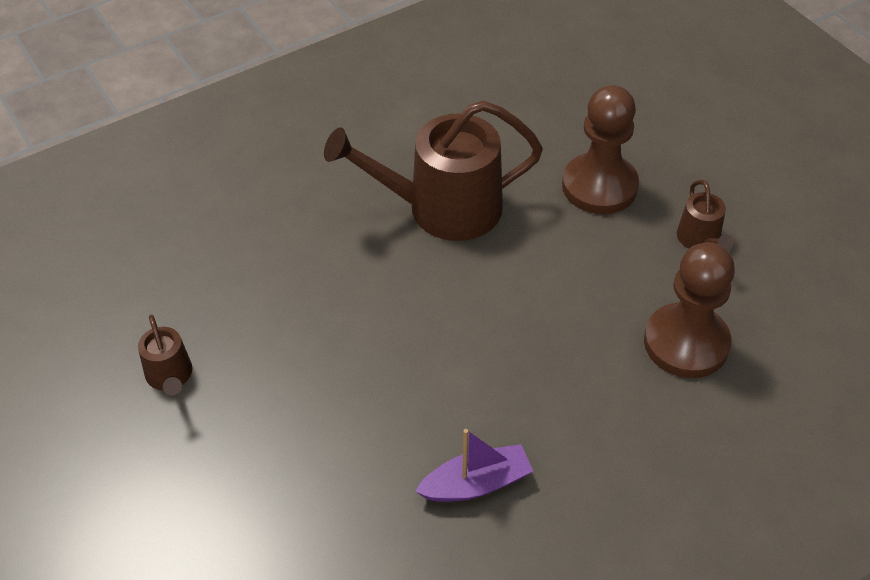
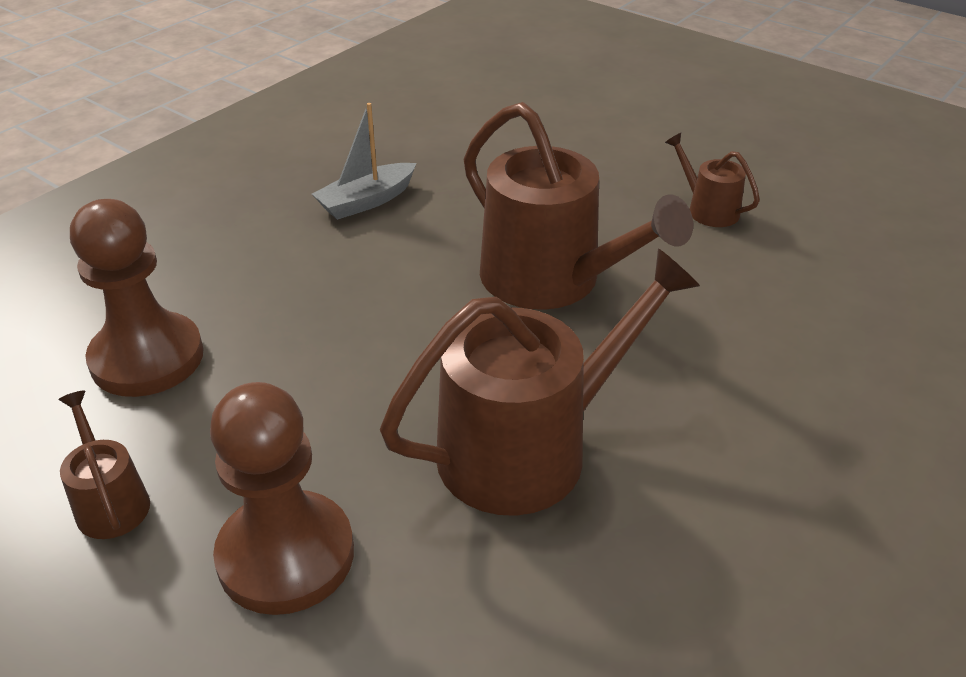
camera: 160 degrees right, 10 degrees down
purple boat [415,429,533,502] -> grey boat [312,103,416,220]
none -> brown watering can [463,102,693,310]

